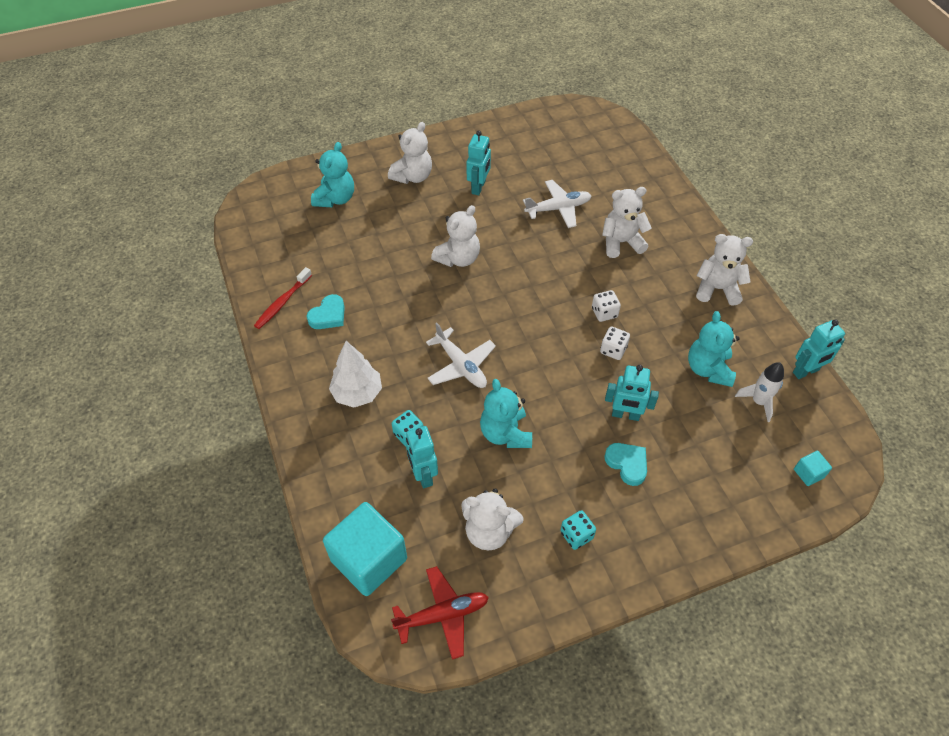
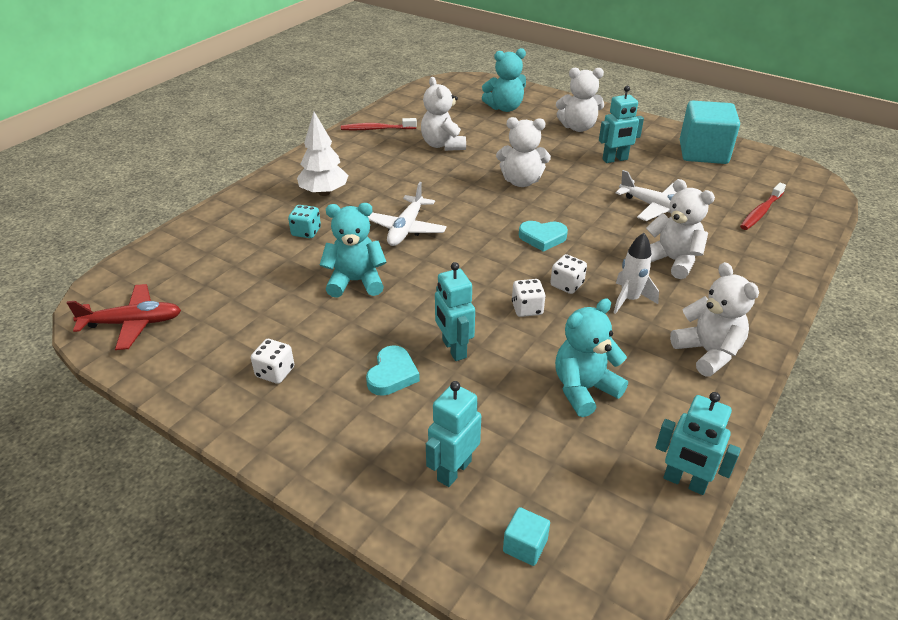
camera: 55 degrees right, 15 degrees down
turquoise heart [306,294,345,329] -> turquoise heart moved to [519,221,568,252]
turquoise cube [323,502,407,596] -> turquoise cube moved to [680,101,740,164]
red plane [391,566,489,660] -> red plane turned 45 degrees counterclockwise [67,284,181,350]
turquoise robot [405,426,438,488] -> turquoise robot moved to [426,381,481,487]
white teddy bear [461,489,524,551] -> white teddy bear moved to [421,77,466,151]
turquoise teddy bear [480,379,532,448] -> turquoise teddy bear turned 45 degrees clockwise [320,203,387,298]
turquoise dice [560,510,596,550] -> white dice [251,339,294,384]
white rocket [735,362,784,422] -> white rocket moved to [614,233,659,314]
none -> red toothbrush [740,183,786,230]

